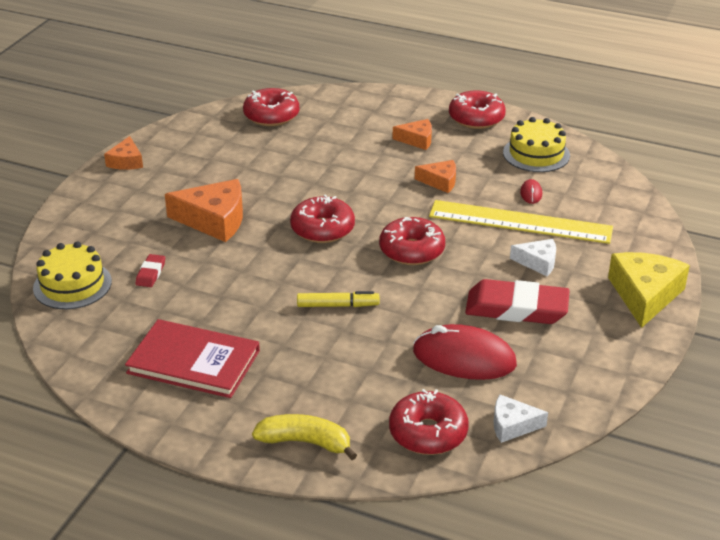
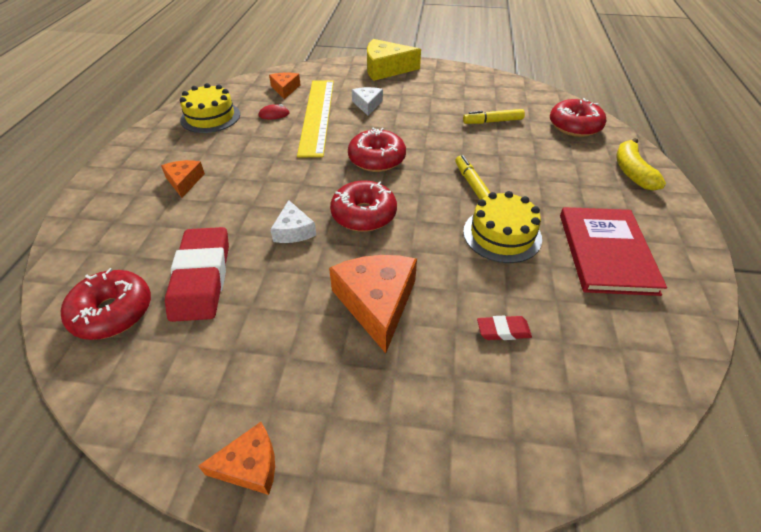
camera: 105 degrees left, 10 degrees up
yellow cake [33,242,112,309] -> yellow cake moved to [463,191,542,263]
red mouse [413,324,517,380] -> yellow marker [463,109,525,124]
orange cheese [415,160,456,193] -> orange cheese moved to [269,72,301,99]
red donut [449,90,506,129] -> none
red eraser [465,279,570,324] -> red eraser moved to [165,227,229,322]
white cheese [494,394,548,443] -> white cheese moved to [270,200,316,243]

